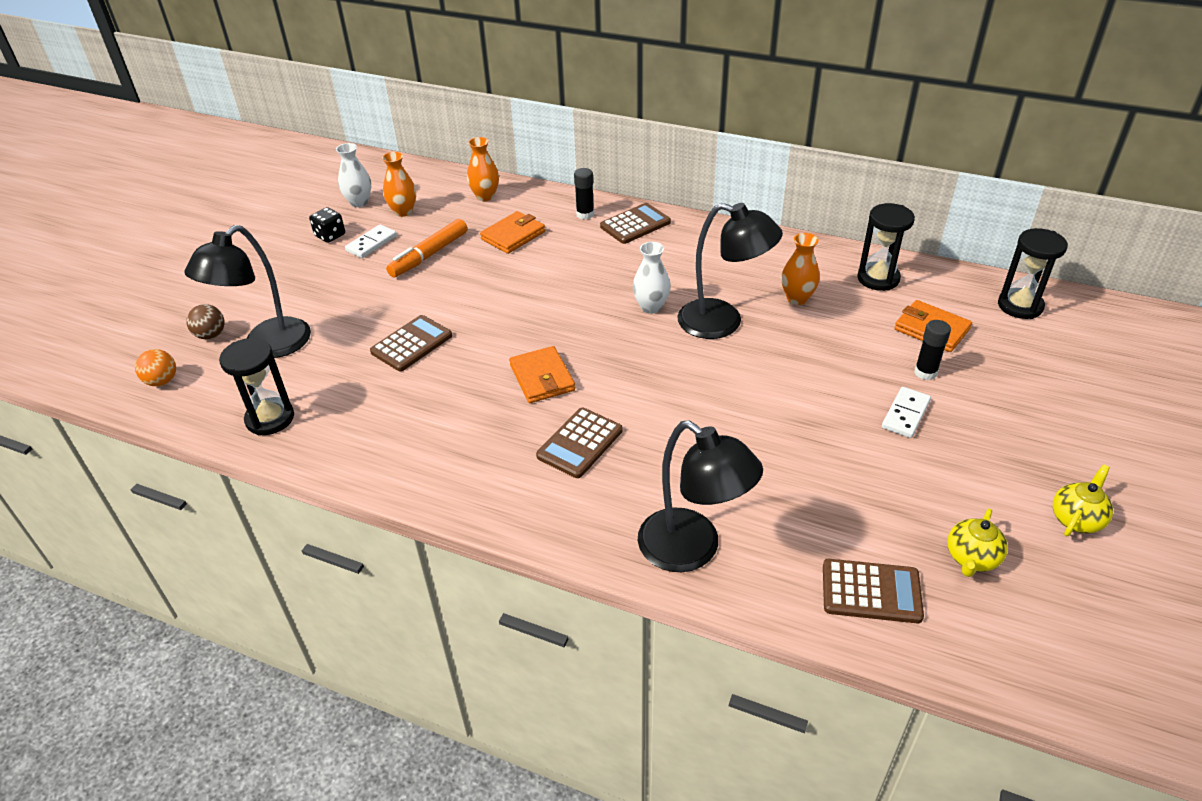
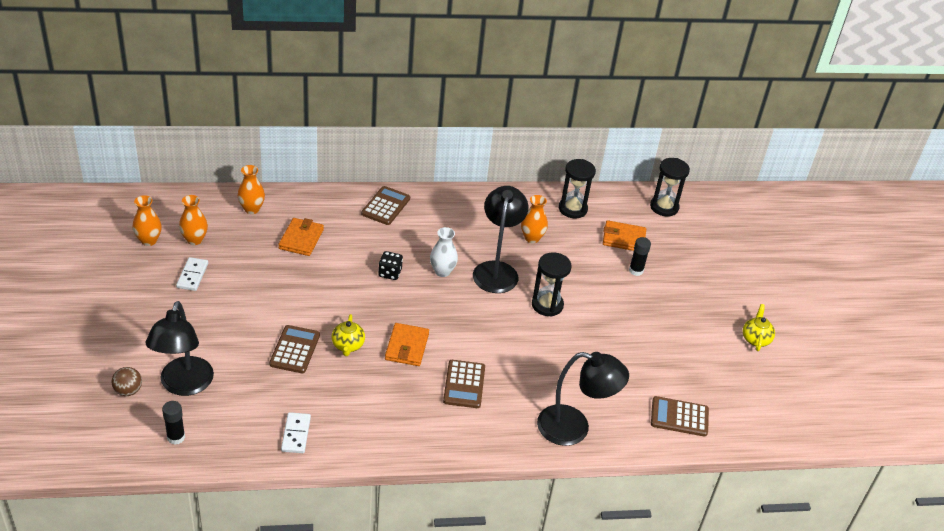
camera: 35 degrees left, 0 degrees up
orange ball [135,349,176,386] -> none
black hourglass [219,338,294,435] -> black hourglass moved to [532,252,572,317]
black dice [309,207,345,243] -> black dice moved to [378,251,403,280]
white vase [336,143,371,207] -> orange vase [133,195,162,246]
orange marker [386,219,467,278] -> none
orange wallet [509,346,575,403] -> orange wallet turned 60 degrees clockwise [385,323,429,366]
black glue stick [574,168,594,220] -> black glue stick moved to [162,401,185,445]
black lamp [677,203,783,339] -> black lamp turned 75 degrees counterclockwise [473,186,528,293]
brown calculator [823,559,924,623] -> brown calculator turned 150 degrees counterclockwise [651,396,709,437]
white domino [882,387,931,438] -> white domino moved to [281,412,311,453]
yellow teapot [947,509,1008,577] -> yellow teapot moved to [332,314,365,356]

